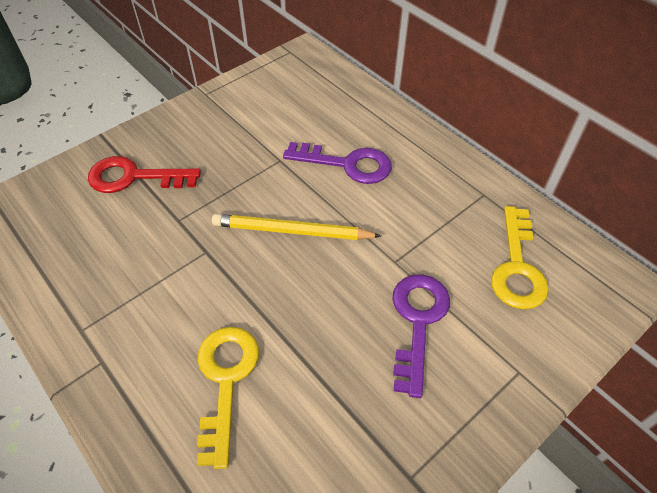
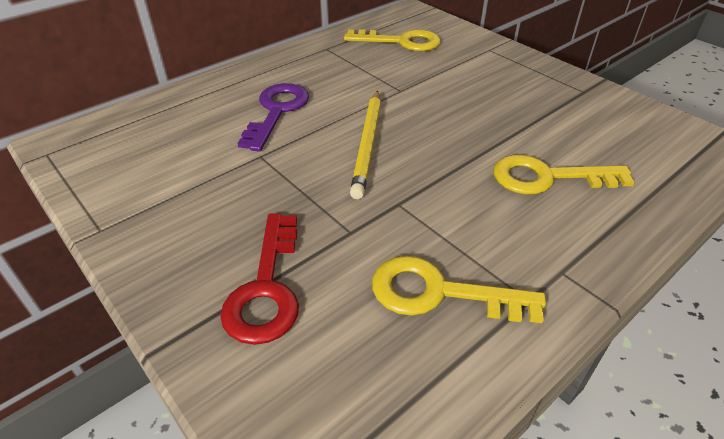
camera: 90 degrees left, 10 degrees down
purple key [392,275,450,398] -> none
none -> yellow key [372,256,546,323]

